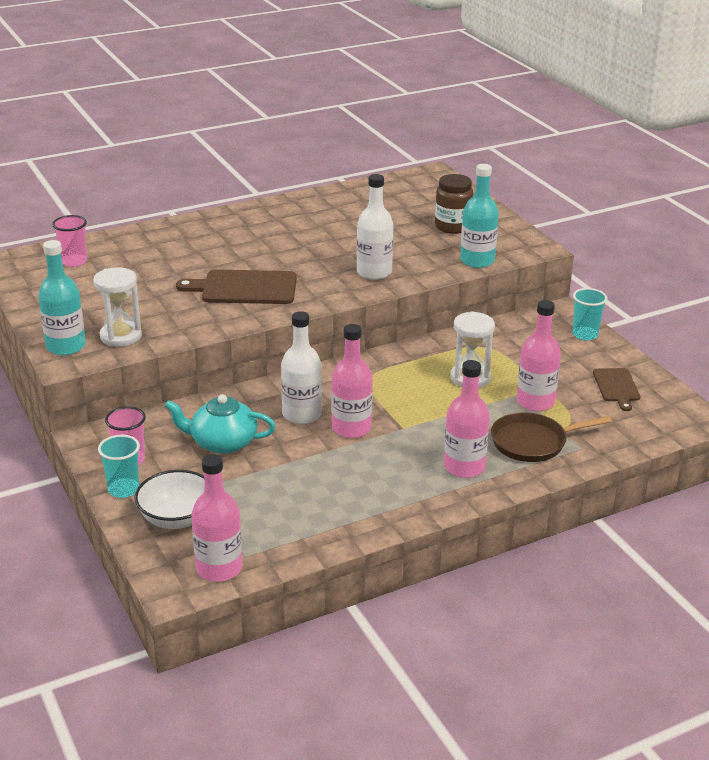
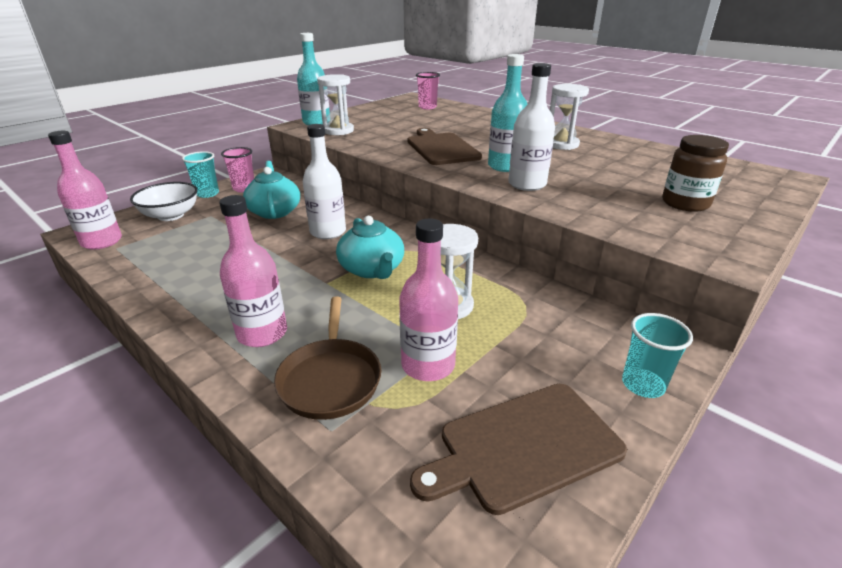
camera: 70 degrees right, 0 degrees up
pink bottle [331,324,373,438] -> none
turquoise bottle [460,164,499,268] -> turquoise bottle moved to [488,54,527,172]
brown pan [491,412,611,462] -> brown pan turned 150 degrees counterclockwise [274,296,381,420]
brown cutting board [593,368,640,411] -> brown cutting board [410,384,627,515], size x1.70
none -> turquoise teapot [336,216,404,279]
none -> white hourglass [550,84,589,150]

